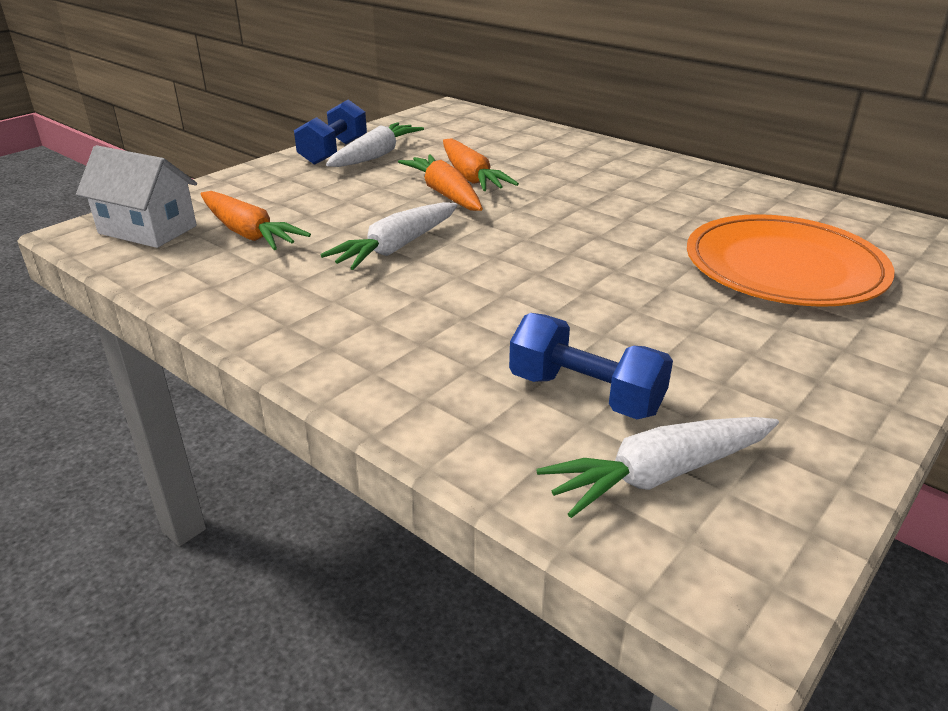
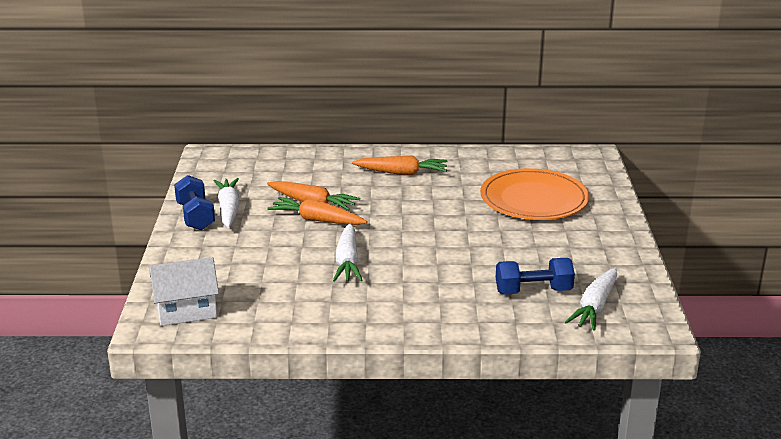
camera: 40 degrees left, 5 degrees down
orange carrot [200,191,311,250] -> orange carrot moved to [352,156,448,175]

